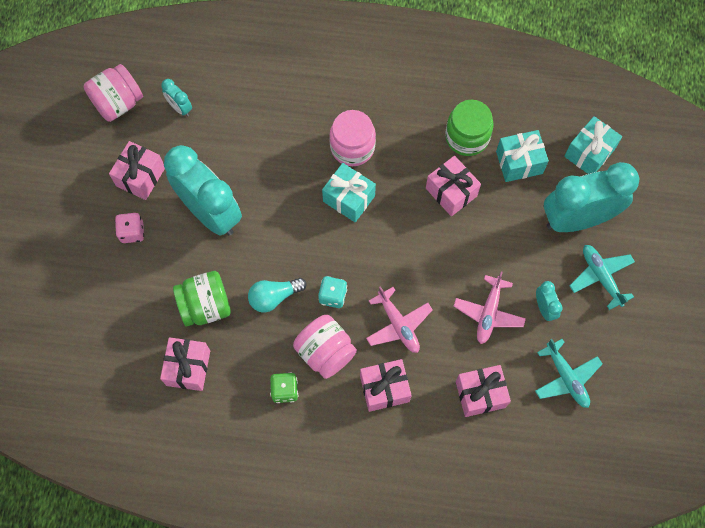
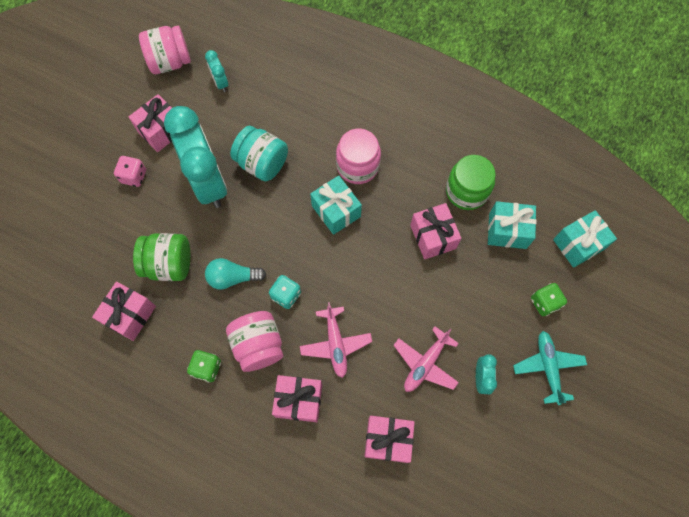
camera: 20 degrees right, 0 degrees up
turquoise plane [535,339,602,408] -> none
turquoise clock [544,162,639,232] -> green dice [531,283,567,316]
none -> turquoise jar [230,126,288,181]

